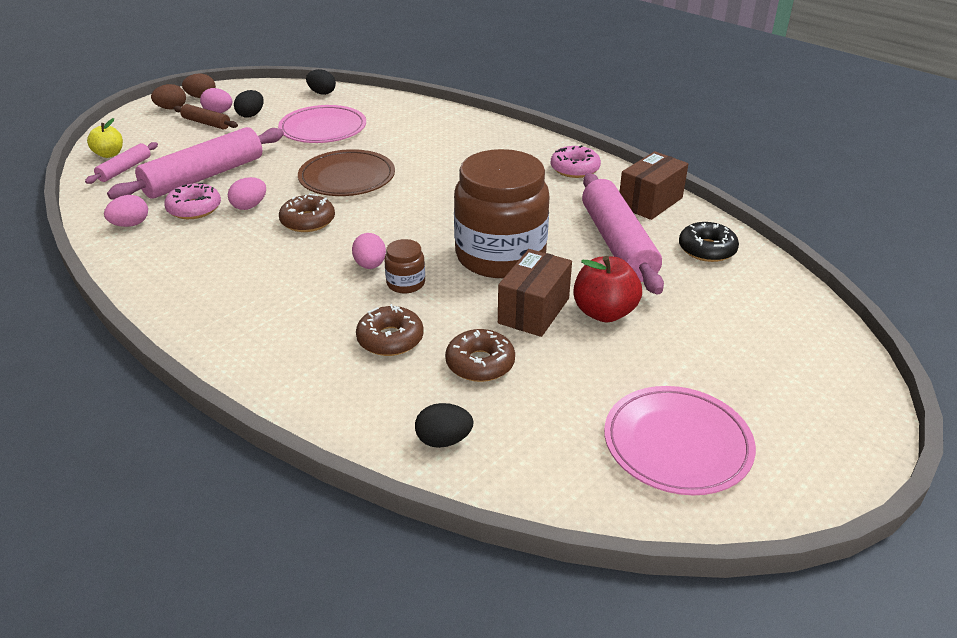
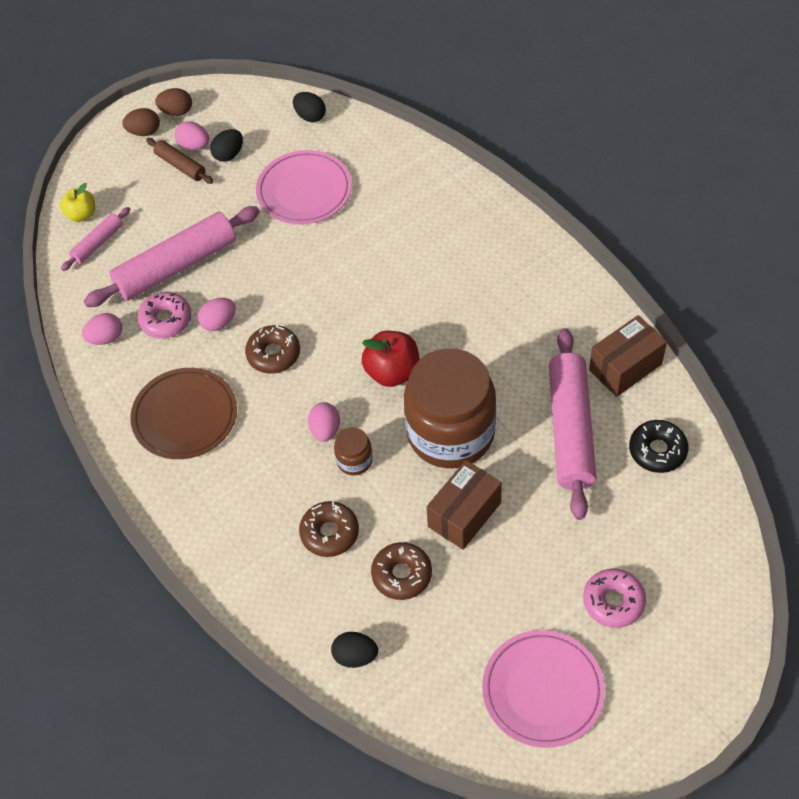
camera: 15 degrees right, 20 degrees up
brown plate [298,149,395,196] -> brown plate moved to [130,368,237,459]
pink donut [551,145,601,178] -> pink donut moved to [583,569,646,628]
red apple [573,256,642,322] -> red apple moved to [362,331,420,387]

